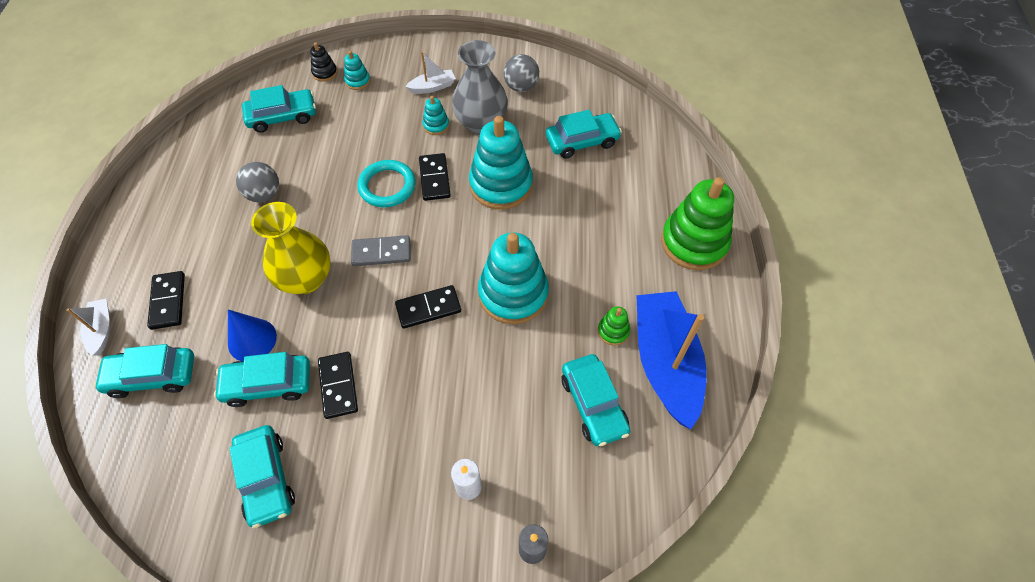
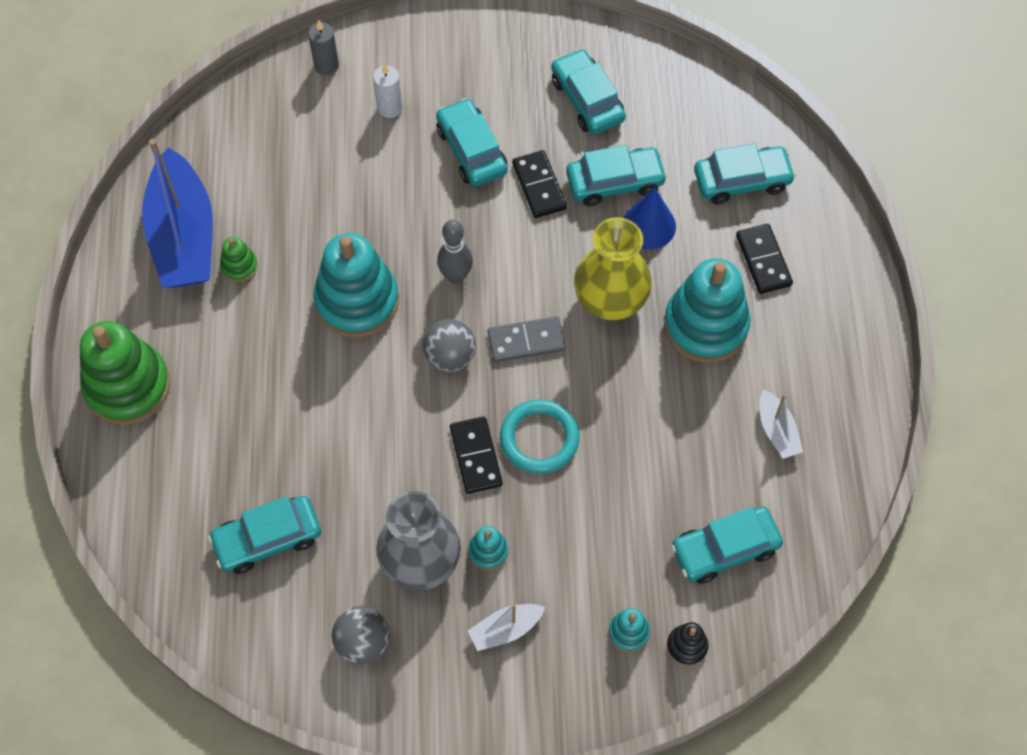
camera: 175 degrees right, 5 degrees up
white boat [66,299,110,356] -> white boat moved to [760,389,803,459]
grey ball [236,162,279,202] -> grey ball moved to [423,319,476,372]
black domino [395,285,461,329] -> grey bowling pin [437,220,473,284]
turquoise stacking toy [469,116,533,210] -> turquoise stacking toy moved to [664,258,751,363]
turquoise car [562,354,630,446] -> turquoise car moved to [436,98,508,186]

